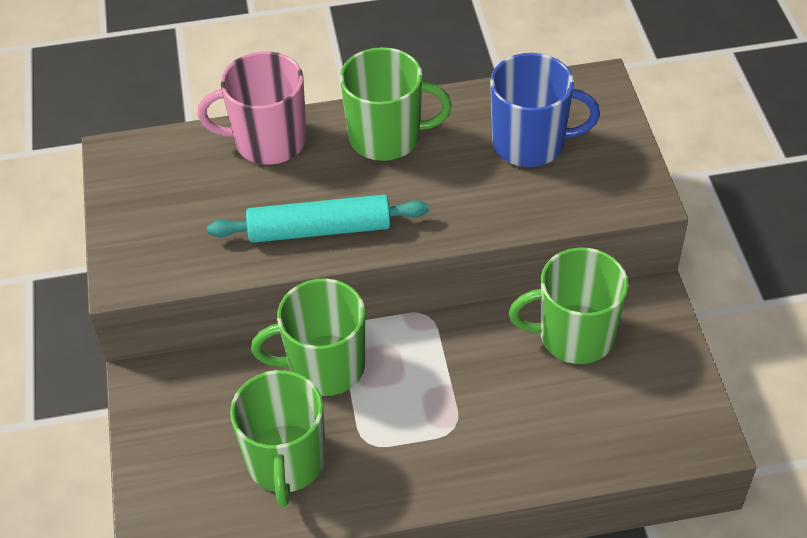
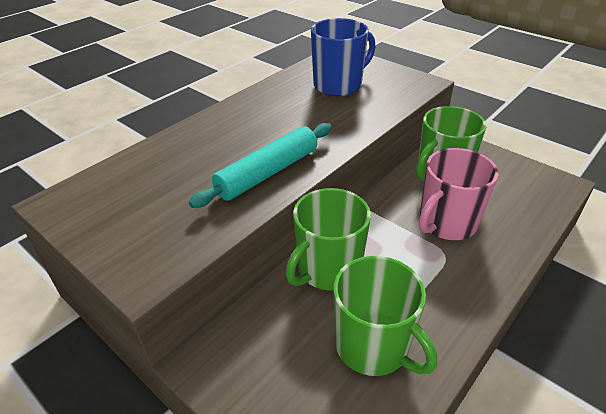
camera: 40 degrees left, 10 degrees down
pink mug [198,52,306,165] -> pink mug moved to [419,148,499,240]
green mug [340,47,452,161] -> none

